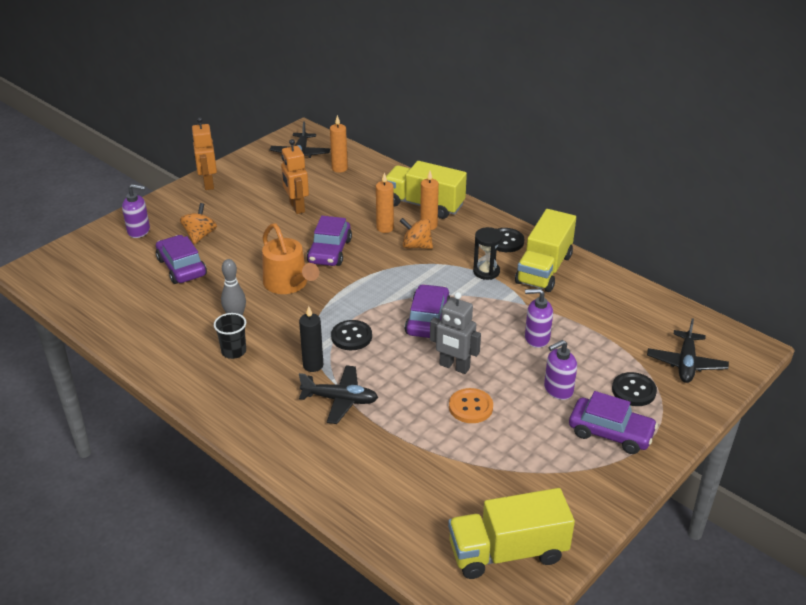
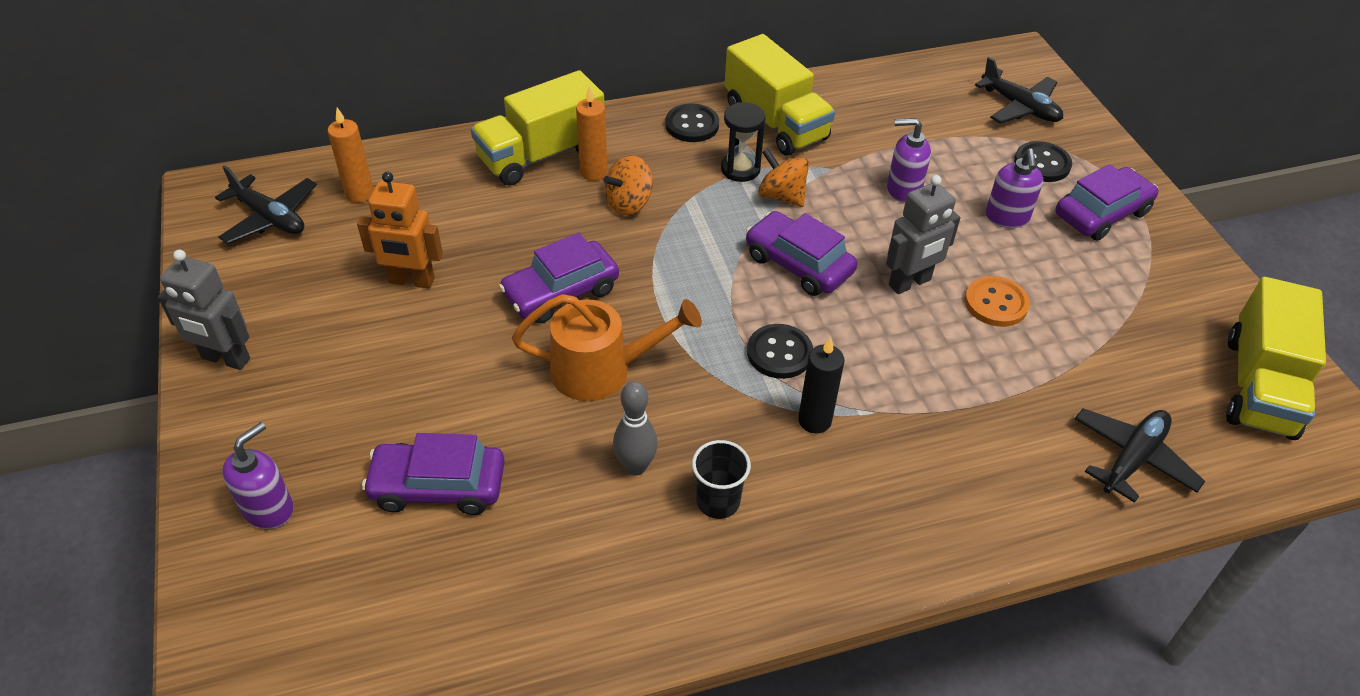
camera: 60 degrees left, 10 degrees up
orange spinning top [180,203,217,244] -> orange spinning top moved to [758,148,809,207]
orange robot [191,117,217,190] -> grey robot [158,250,250,370]
black plane [299,365,378,424] -> black plane moved to [1075,408,1205,503]
purple car [307,216,352,266] -> purple car turned 105 degrees clockwise [499,233,619,323]
orange candle [376,172,394,233] -> none
purple soap dispenser [525,289,553,348] -> purple soap dispenser turned 60 degrees clockwise [887,118,931,203]

